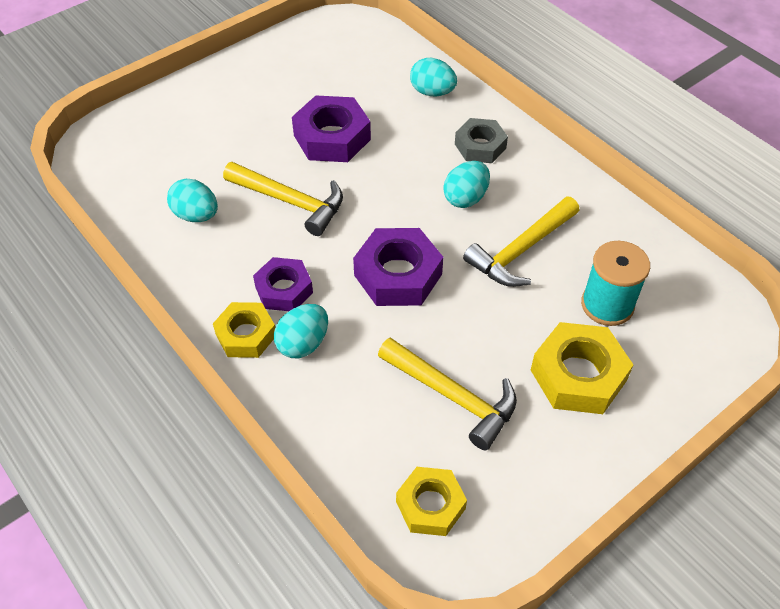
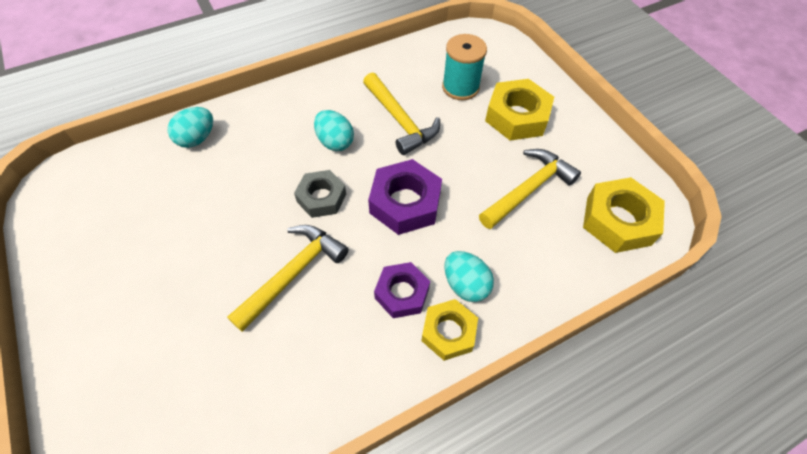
camera: 80 degrees left, 5 degrees up
turquoise egg [167,179,218,222] -> none
purple nut [292,96,371,162] -> none
yellow nut [396,467,467,536] -> yellow nut [583,177,665,253], size x1.51
grey nut [455,118,508,163] -> grey nut moved to [294,170,346,218]

